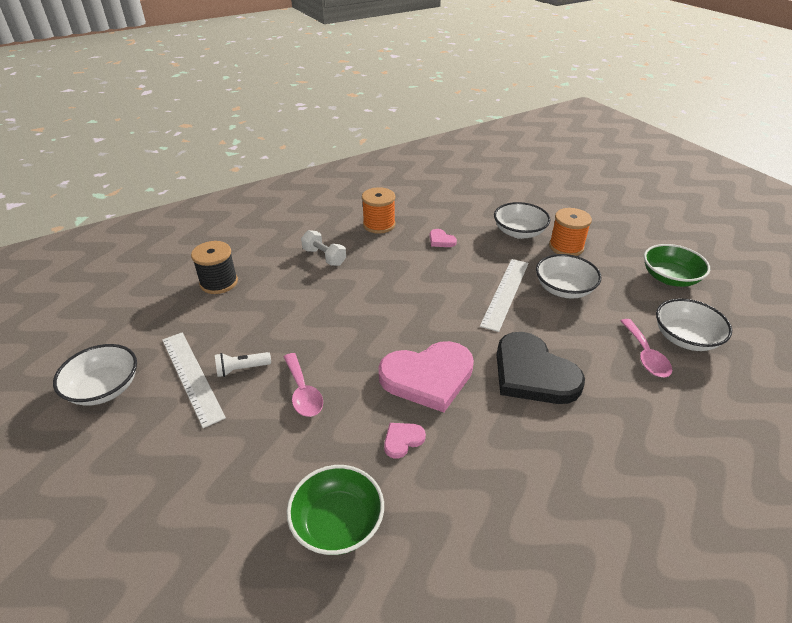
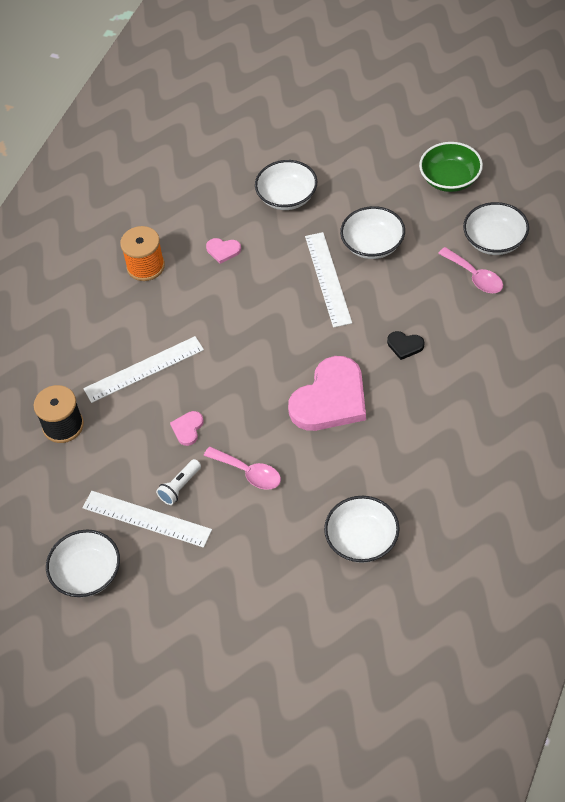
camera: 30 degrees left, 15 degrees up
green bowl [287,465,384,555] -> white bowl [324,496,400,563]
white dumbbell [301,230,346,266] -> none
pink heart [384,423,426,459] -> pink heart moved to [170,411,204,446]
black heart [497,332,585,404] -> black heart [387,331,424,360], size x0.42
orange spool [549,208,592,256] -> none
none -> white ruler [83,336,204,403]

